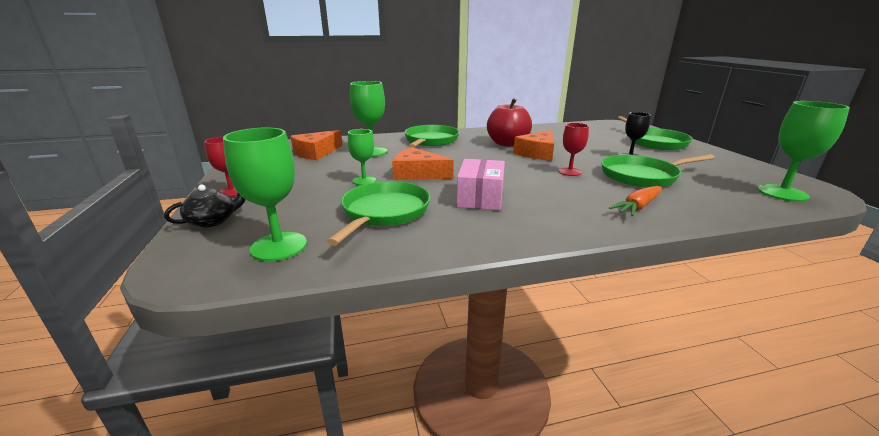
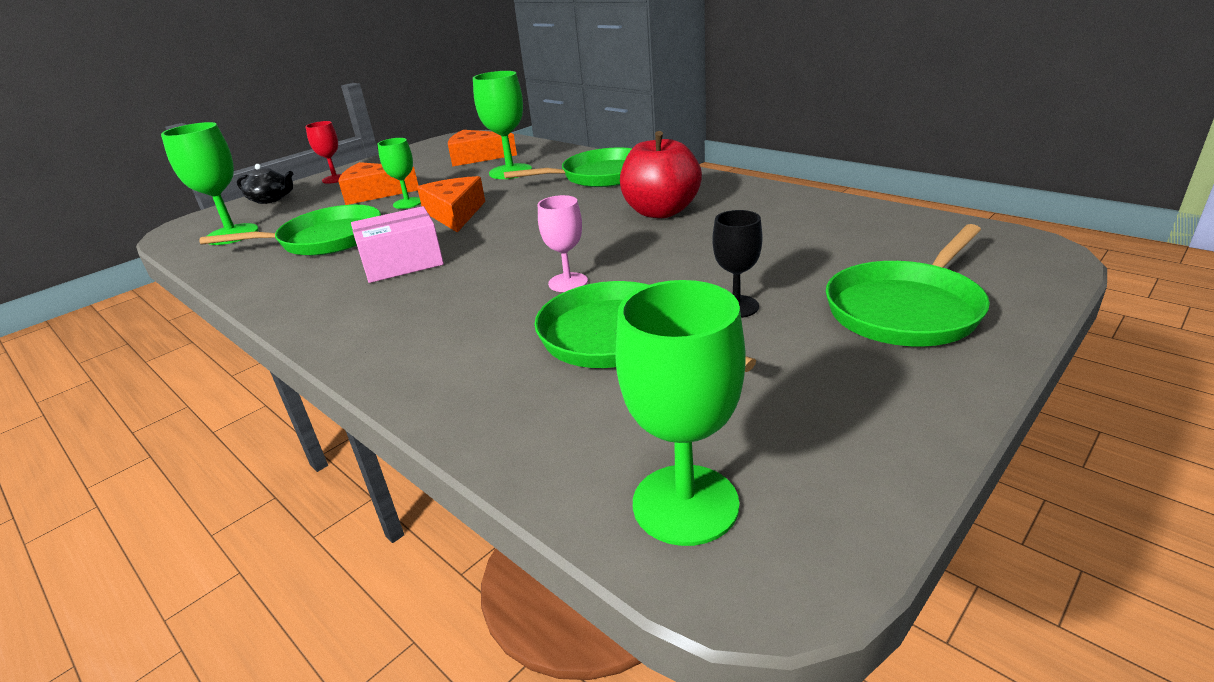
camera: 60 degrees right, 5 degrees up
orange cheese [513,130,554,161] -> orange cheese moved to [338,162,418,205]
red goblet [559,123,589,176] -> pink goblet [538,195,588,292]
orange carrot [609,186,662,216] -> none

